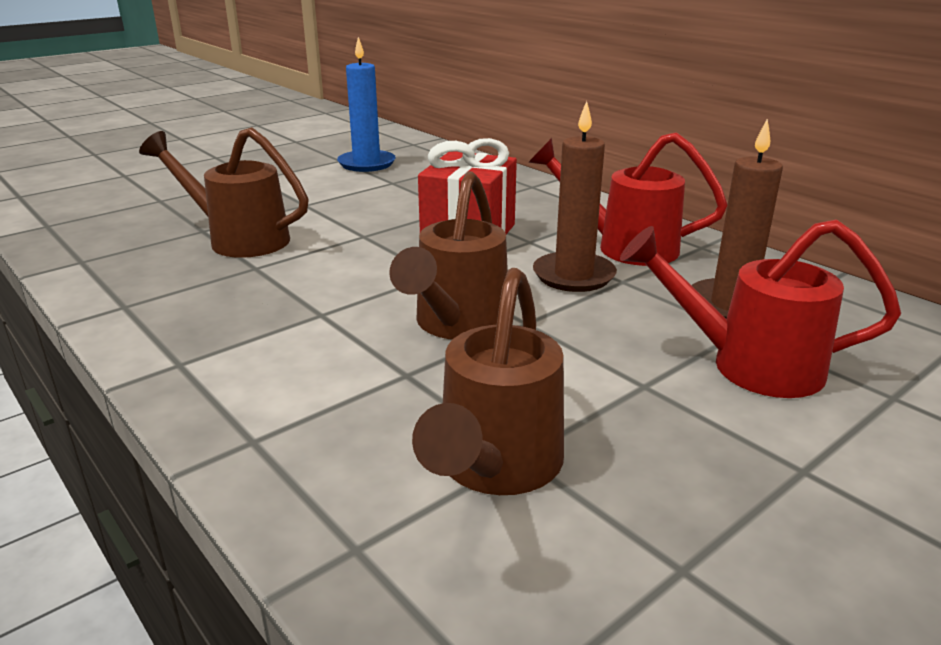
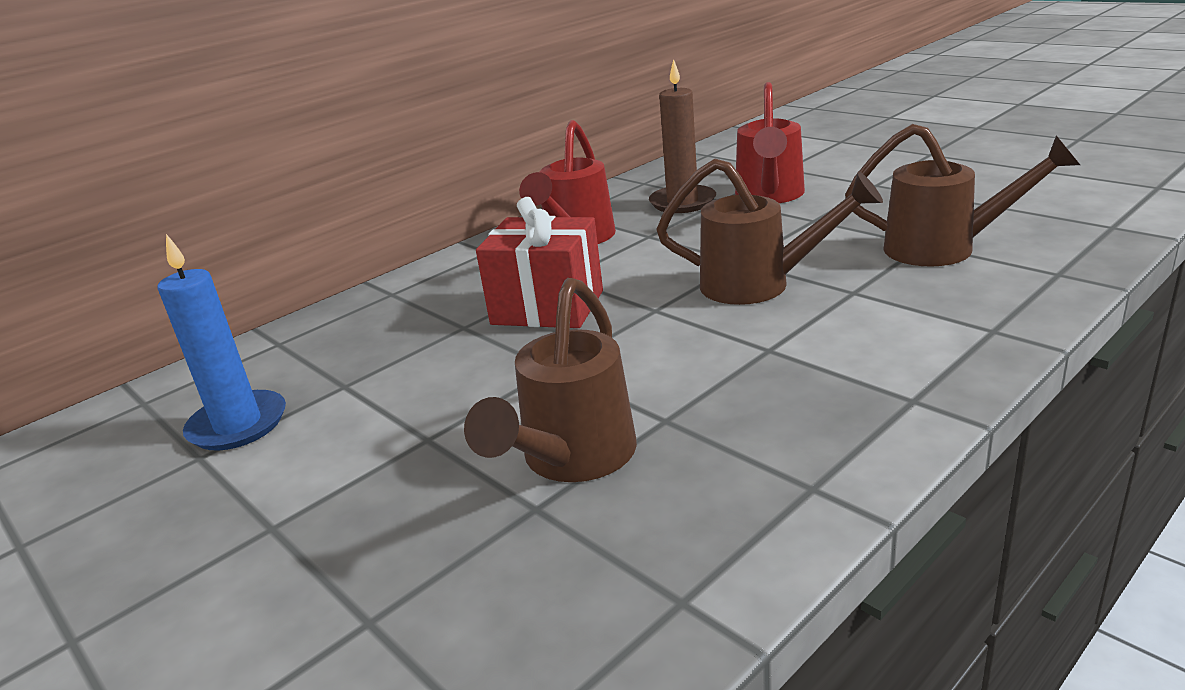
camera: 90 degrees left, 0 degrees up
brown candle [533,101,617,292] -> none

